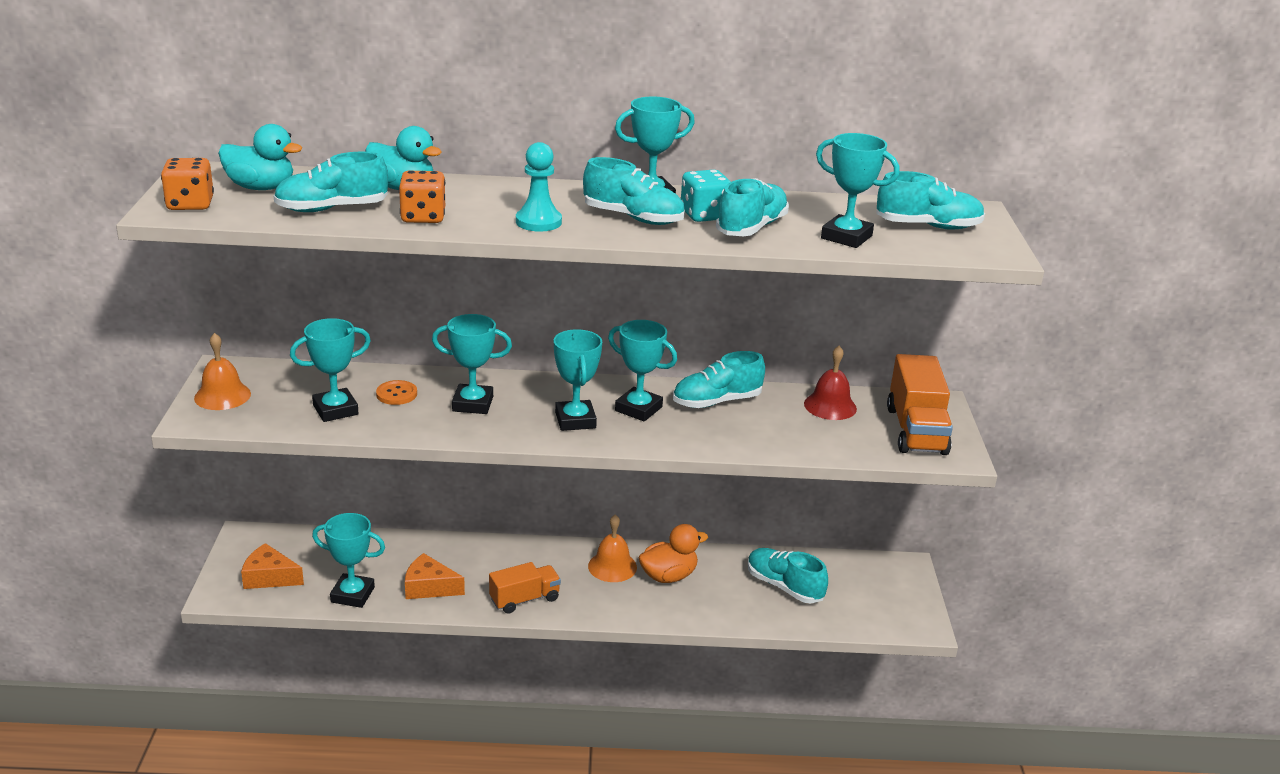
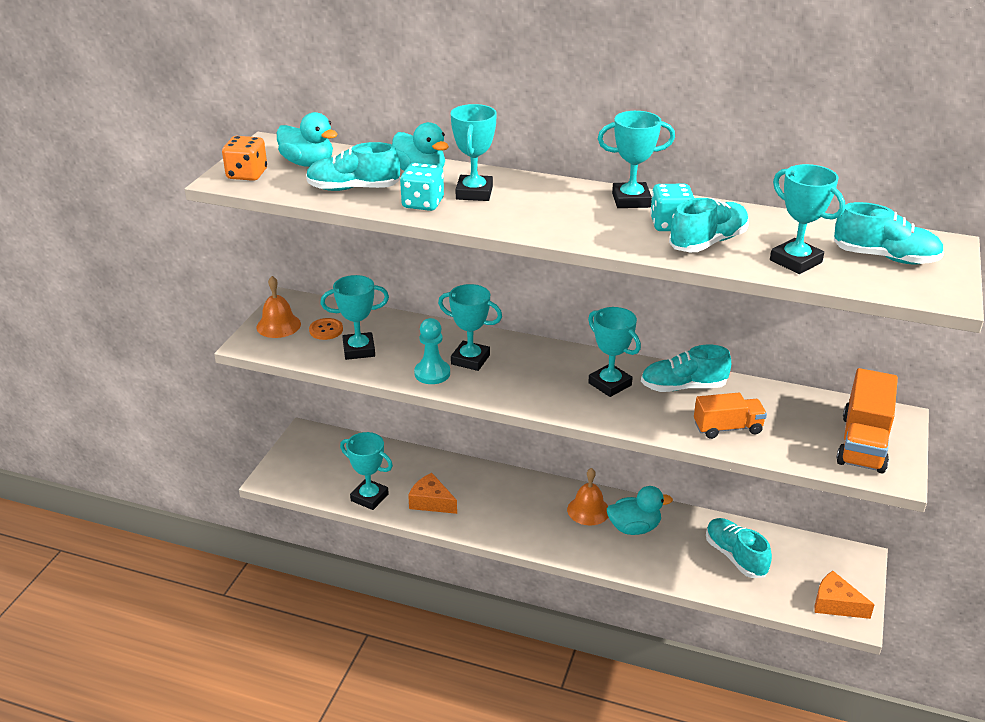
camera: 20 degrees right, 5 degrees up
orange cheese [241,543,304,589] -> orange cheese moved to [814,571,875,619]
orange button [376,380,417,405] -> orange button moved to [309,318,343,340]
orange dice [399,171,445,223] -> turquoise dice [400,163,444,211]
orange truck [489,562,561,614] -> orange truck moved to [694,393,767,439]
turquoise pawn [516,142,562,232] -> turquoise pawn moved to [414,318,450,384]
turquoise trophy [554,329,602,431] -> turquoise trophy moved to [451,104,497,201]
turquoise shoe [583,157,685,225] -> none
orange duck [638,524,708,583] -> turquoise duck [607,486,673,535]
red bell [804,346,857,420] -> none

